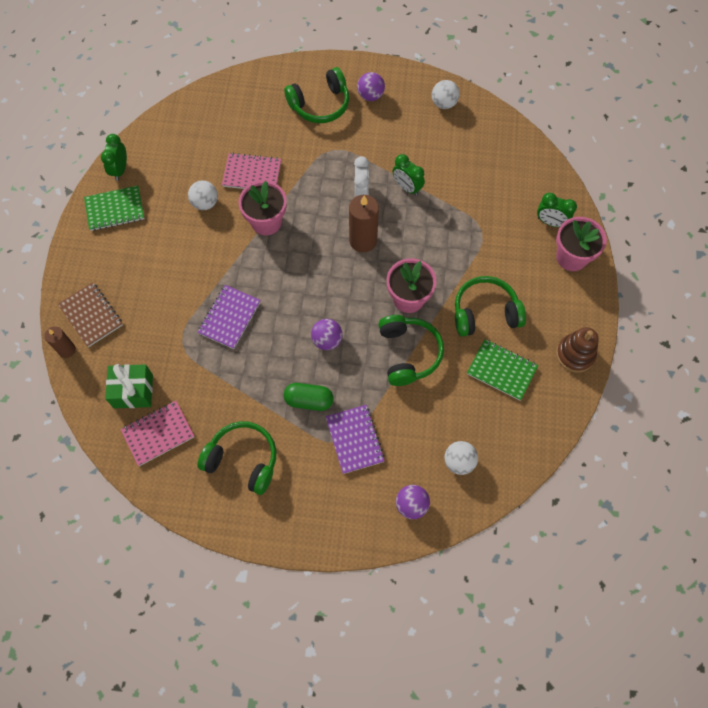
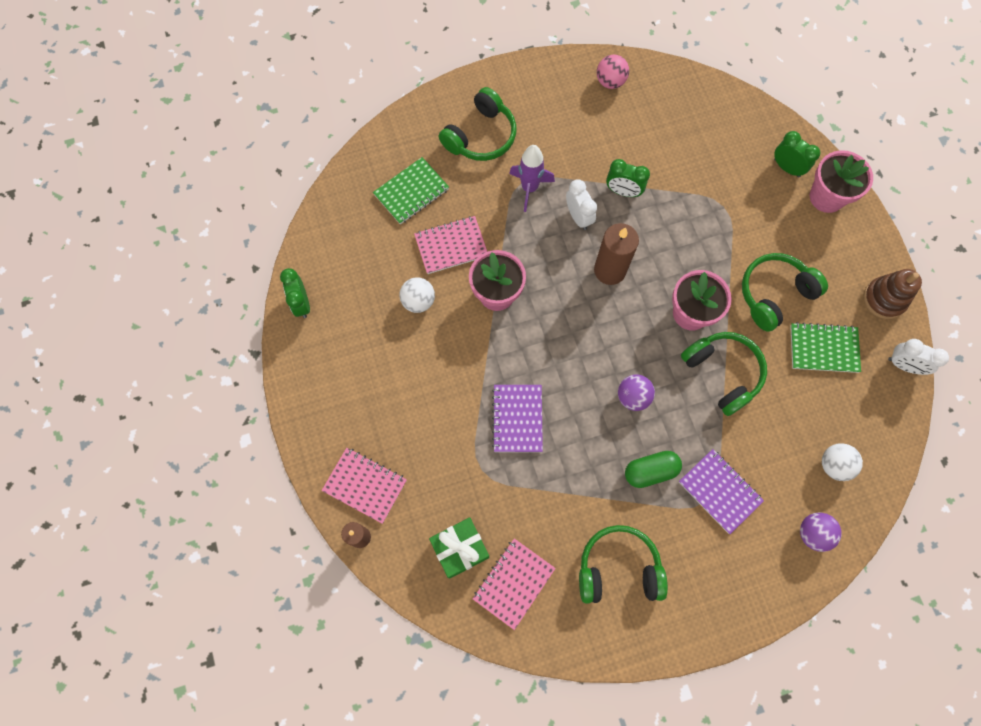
camera: 25 degrees left, 5 degrees up
brown notebook [58,282,123,347] -> pink notebook [322,448,407,524]
green notebook [84,185,145,231] -> green notebook moved to [373,157,449,224]
purple ball [357,72,385,101] -> none
white ball [432,80,460,109] -> pink ball [597,55,629,89]
green clock [537,193,577,227] -> green clock turned 135 degrees counterclockwise [774,131,820,178]
none -> purple rocket [509,145,555,212]
none -> white clock [888,339,949,375]

